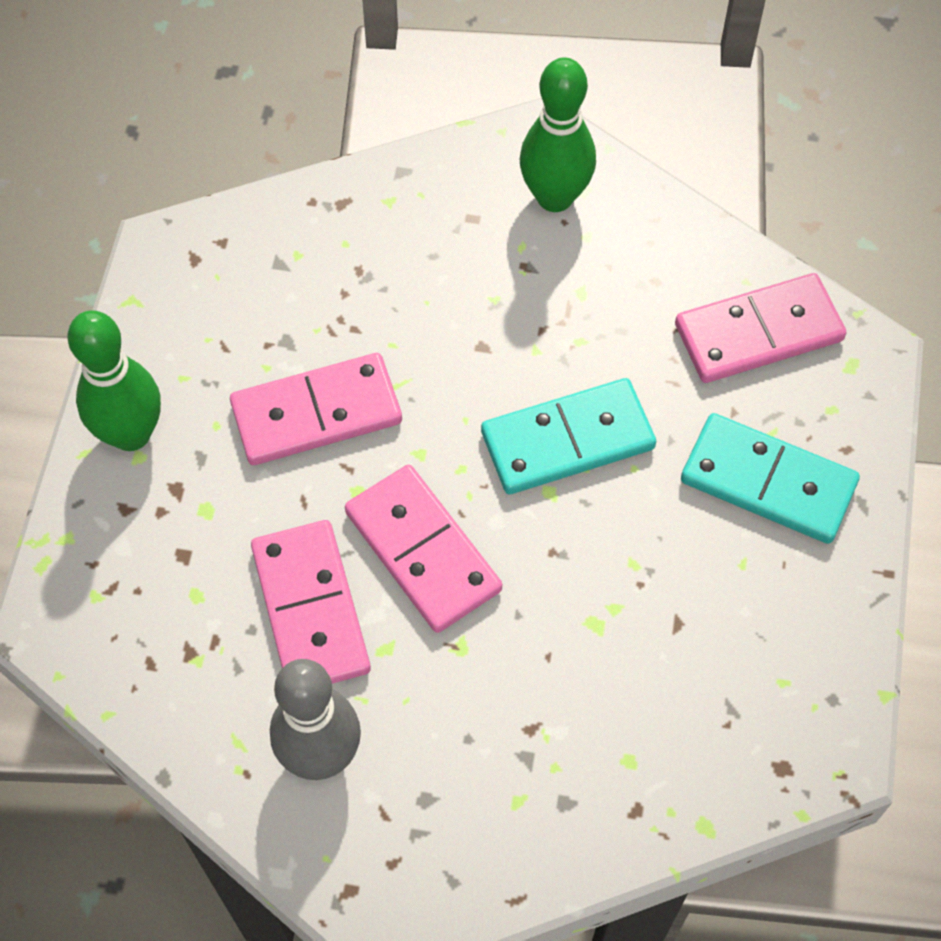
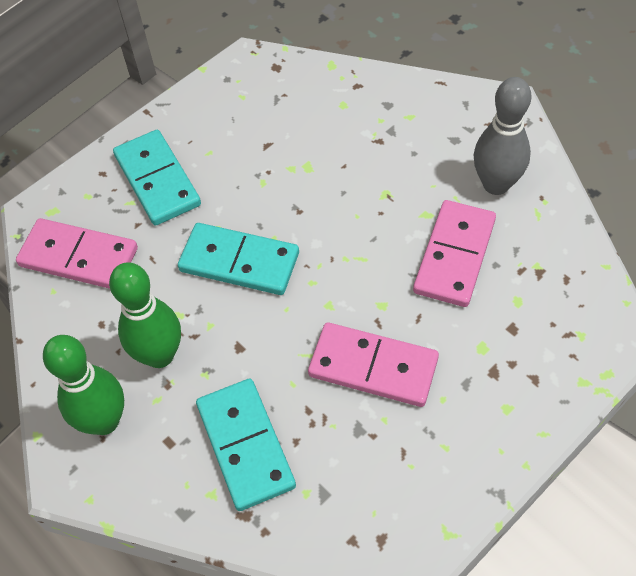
camera: 140 degrees left, 5 degrees down
green bowling pin [68,310,161,451] -> green bowling pin moved to [109,262,181,368]
pink domino [345,465,502,633] -> none
none -> turquoise domino [196,379,296,511]

